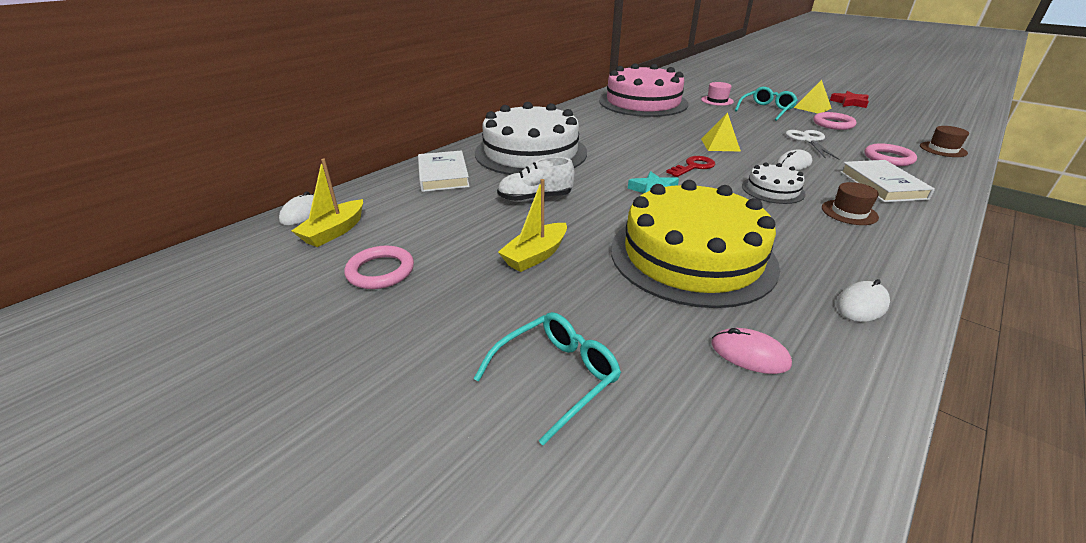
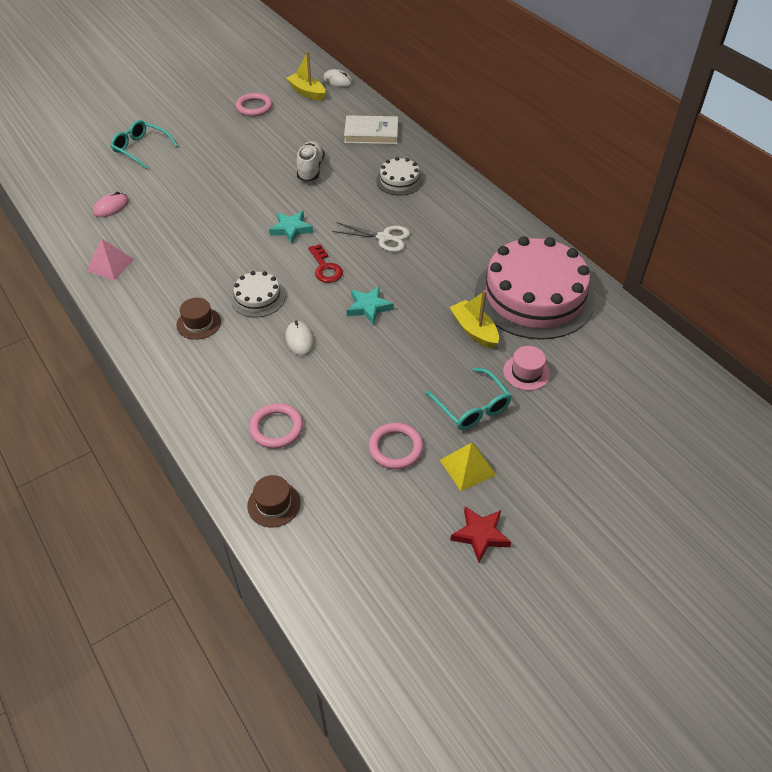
camera: 105 degrees right, 15 degrees up
turquoise glasses [474,312,621,446] -> turquoise glasses turned 150 degrees clockwise [110,120,178,169]
white cake [475,102,587,175] -> white cake [376,157,423,195], size x0.46
yellow boat [498,179,567,272] -> yellow boat moved to [450,290,499,349]
yellow cake [611,180,780,308] -> none
yellow pyramid [701,112,741,152] -> turquoise star [347,286,394,325]
white scissors [786,130,839,160] -> white scissors moved to [332,222,410,252]
white mouse [836,279,890,322] -> pink pyramid [87,238,134,280]
white book [840,160,935,202] -> none

